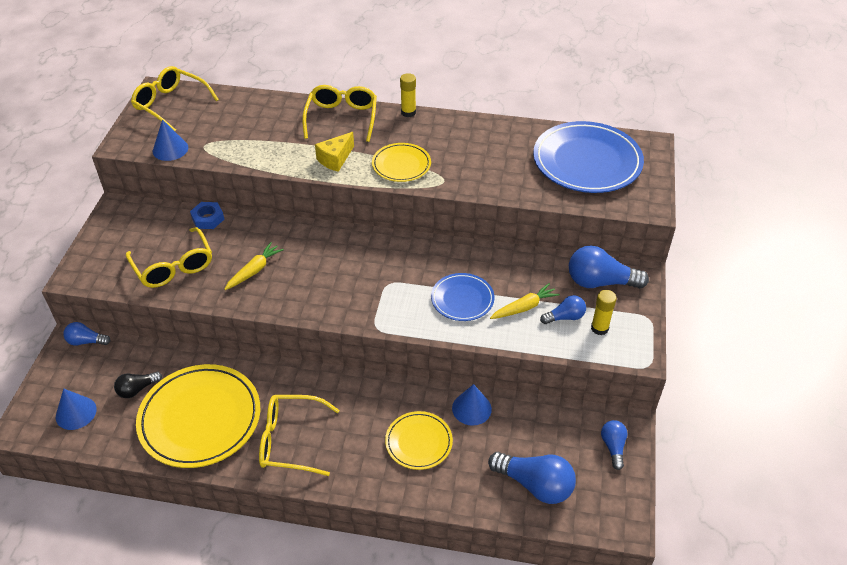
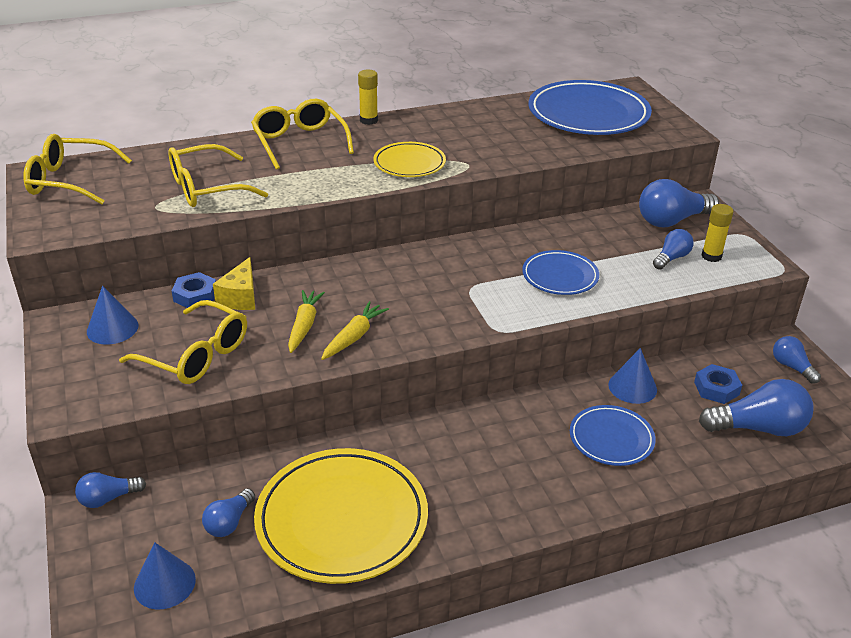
camera: 30 degrees left, 10 degrees down
black light bulb [114,371,162,398] -> blue light bulb [202,488,255,537]
blue cone [153,119,188,161] -> blue cone moved to [87,286,139,345]
yellow glasses [259,395,340,476] -> yellow glasses moved to [169,144,268,207]
yellow cheese [315,132,354,172] -> yellow cheese moved to [213,257,255,310]
yellow plate [385,411,453,470] -> blue plate [570,405,656,466]
yellow carrot [490,283,560,319] -> yellow carrot moved to [321,301,389,360]
none -> blue nut [694,364,742,404]

